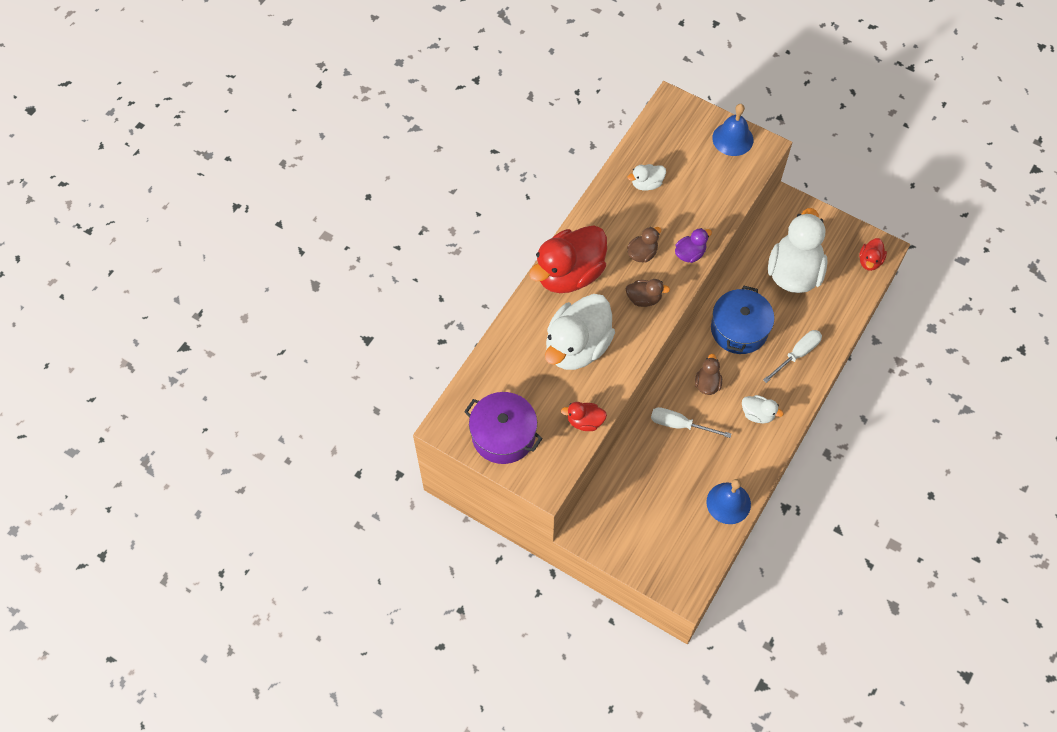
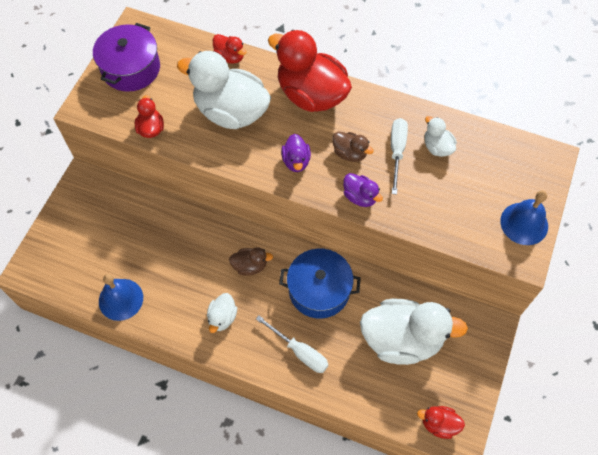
camera: 80 degrees right, 0 degrees up
brown duck [626,279,670,307] -> purple duck [281,134,311,172]
white screwdriver [651,407,731,438] -> white screwdriver moved to [391,118,408,195]
none -> red duck [213,34,247,64]

